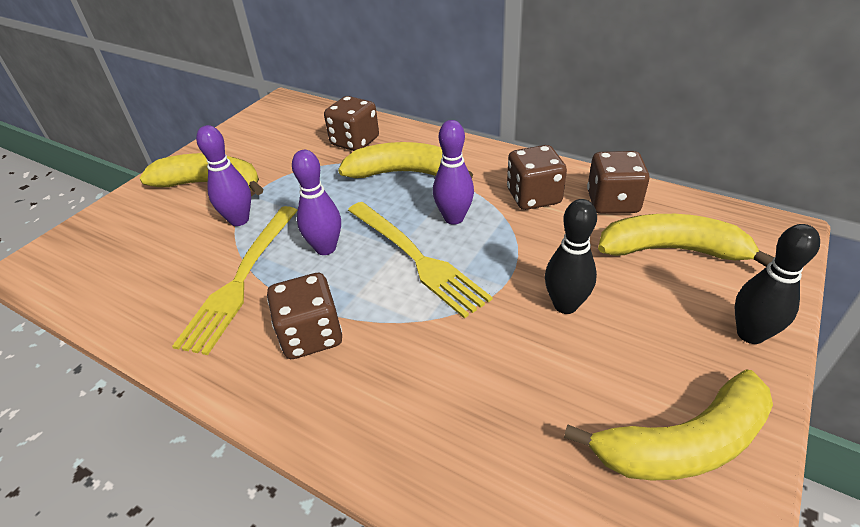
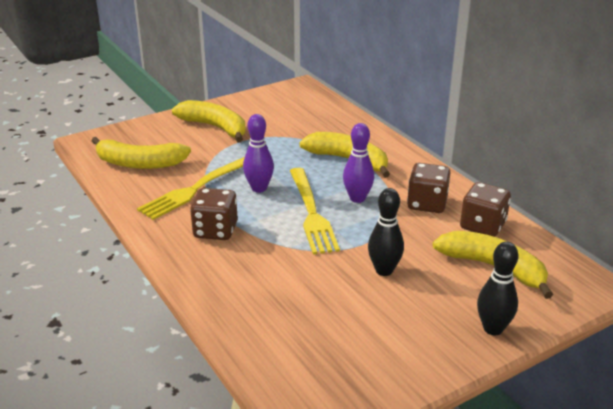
camera: 25 degrees right, 10 degrees down
purple bowling pin [196,125,251,226] -> none
brown dice [324,96,379,151] -> none
yellow banana [564,369,773,481] -> yellow banana moved to [92,137,191,169]

